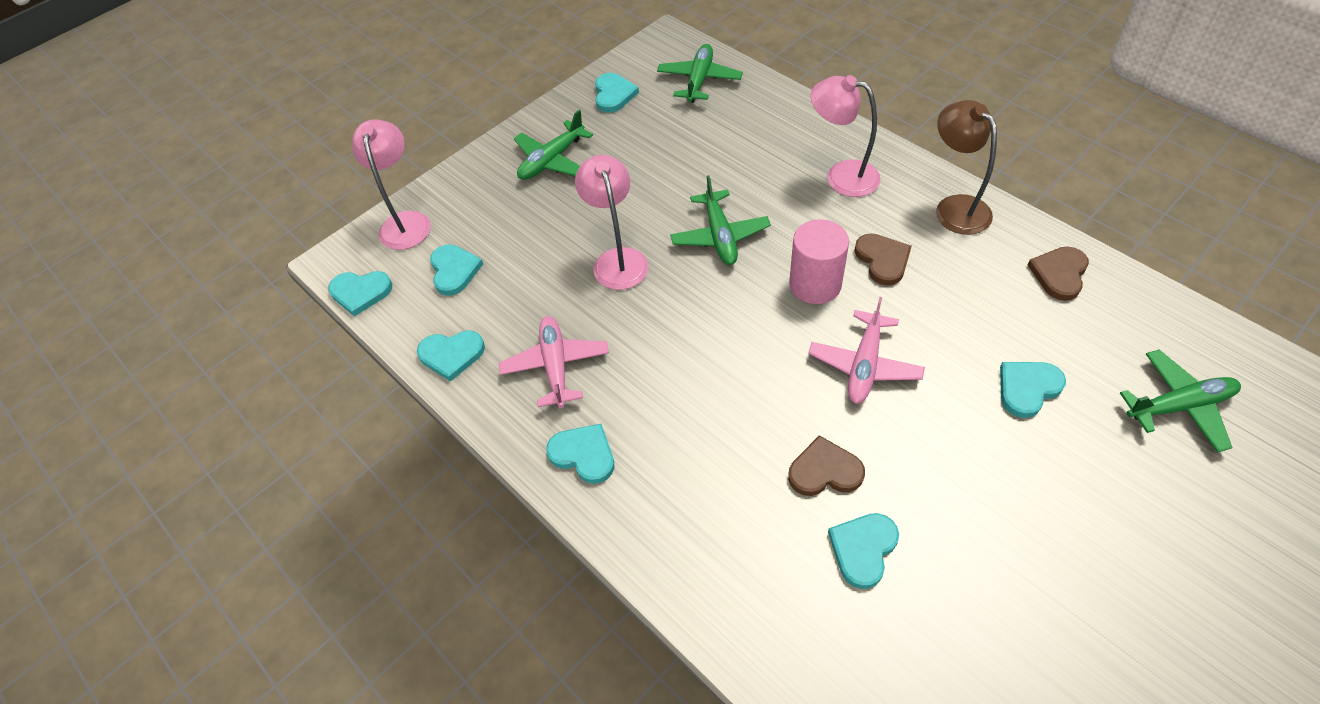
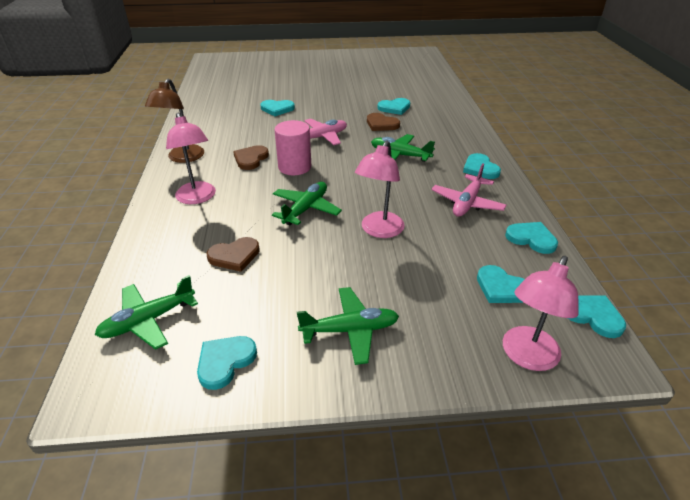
camera: 145 degrees left, 15 degrees down
turquoise heart [430,244,483,296] -> turquoise heart turned 75 degrees counterclockwise [477,265,525,303]
brown heart [1028,247,1089,301] -> brown heart moved to [207,237,260,272]
green plane [1120,350,1241,452] -> green plane moved to [371,134,435,162]

